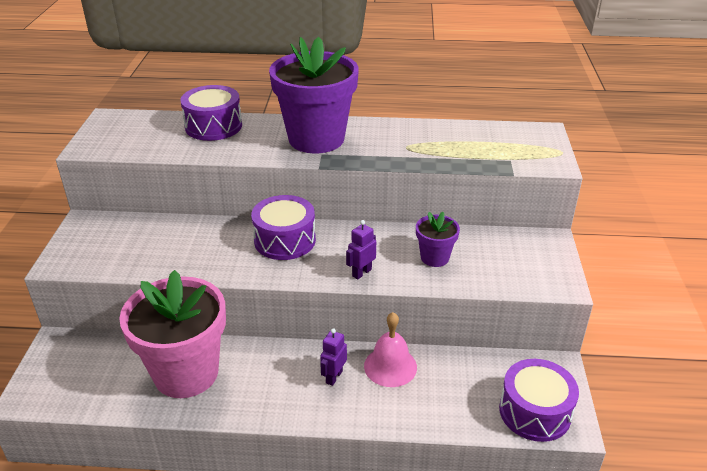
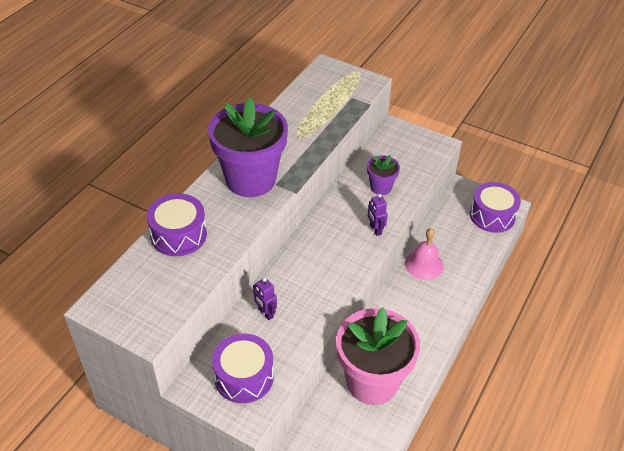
camera: 65 degrees left, 10 degrees up
purple drum [251,195,316,260] -> purple drum moved to [212,334,274,403]
purple robot [320,328,347,386] -> purple robot moved to [253,278,277,320]

